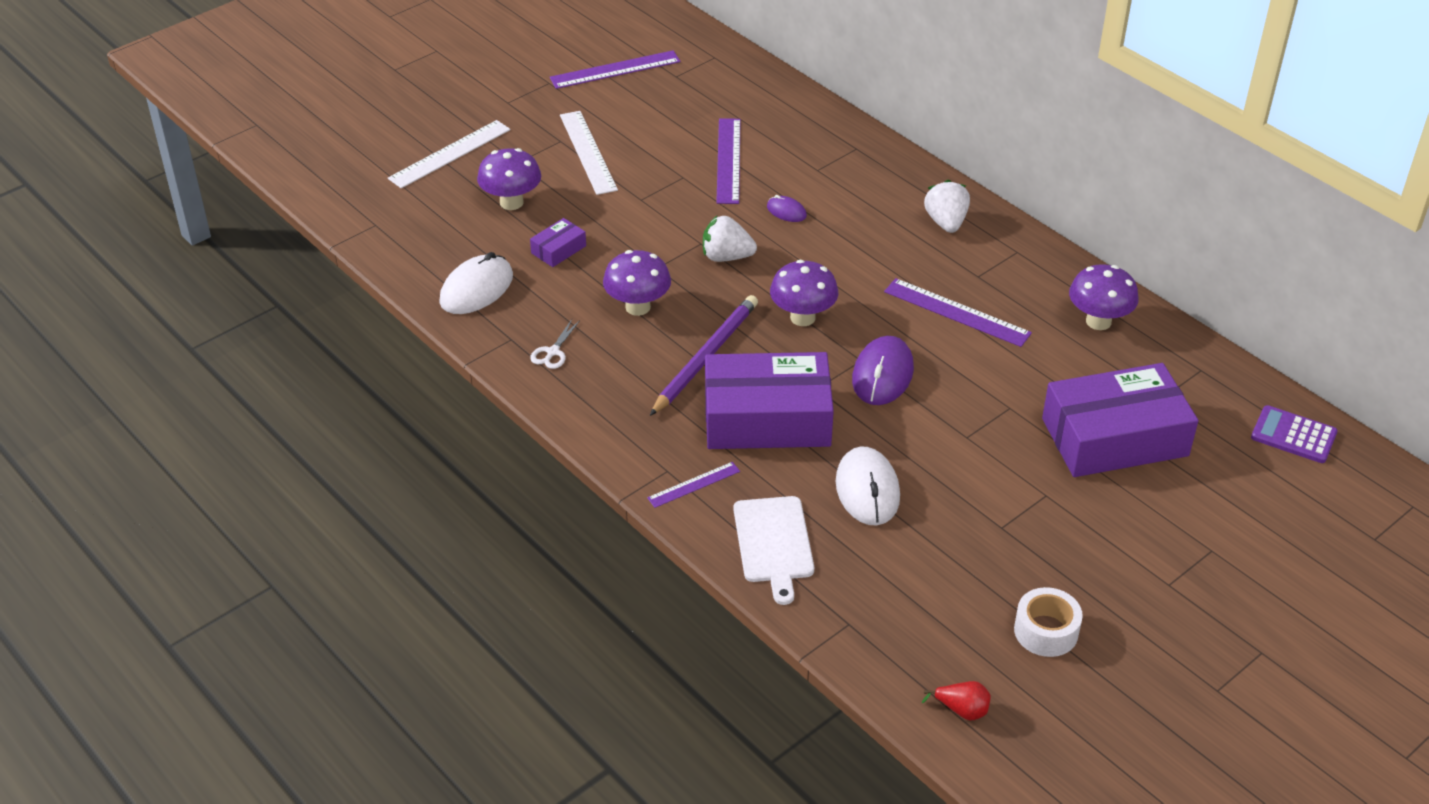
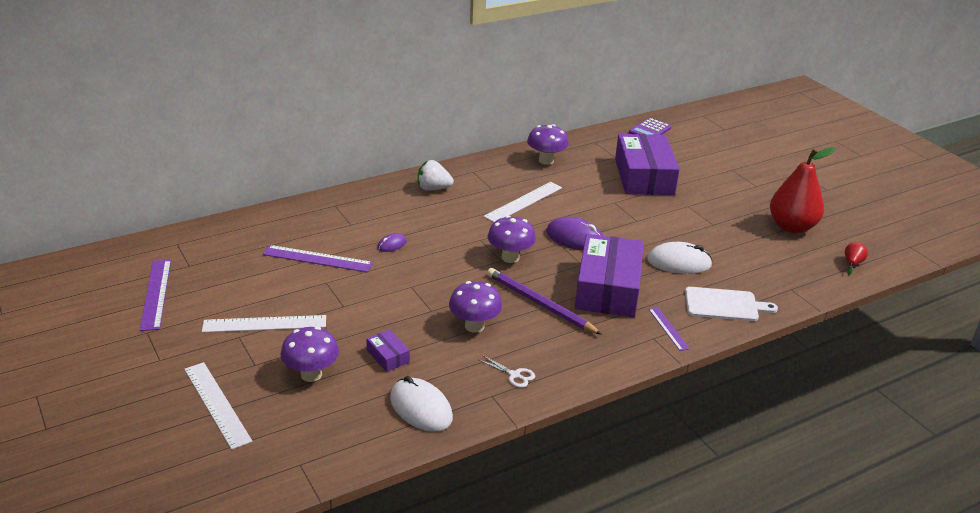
camera: 80 degrees left, 10 degrees down
white strawberry [703,216,757,262] -> none
purple ruler [884,278,1032,347] -> white ruler [484,182,562,222]
white tape [1014,587,1083,657] -> red pear [770,147,835,233]

